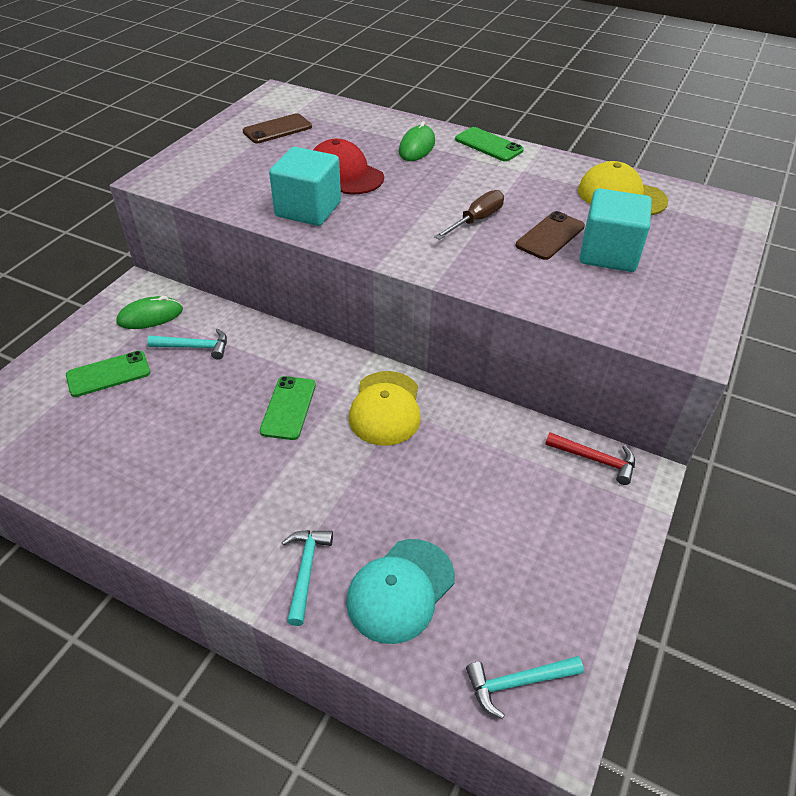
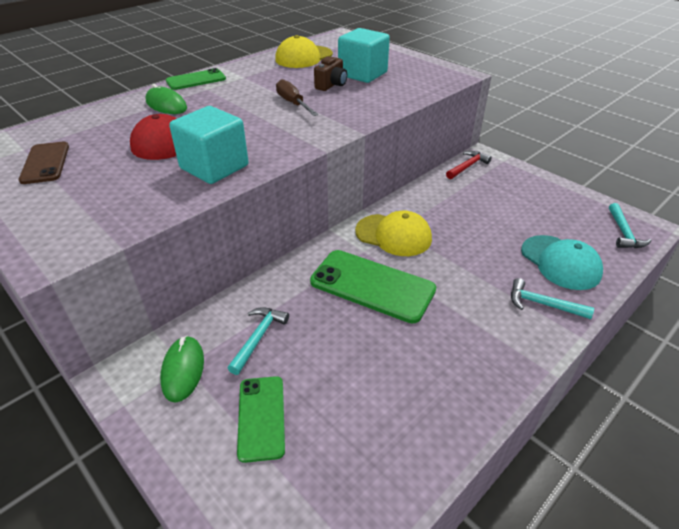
camera: 70 degrees left, 5 degrees down
green phone [260,376,316,440] -> green phone [310,250,436,323], size x1.66
brown phone [516,211,585,260] -> brown camera [314,56,347,91]

